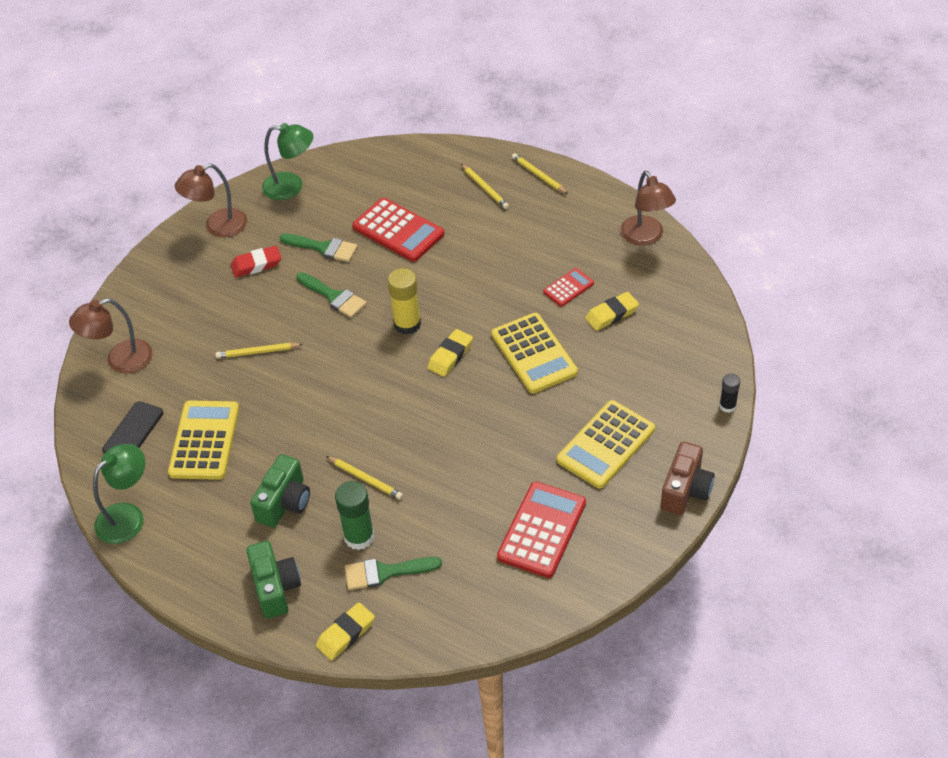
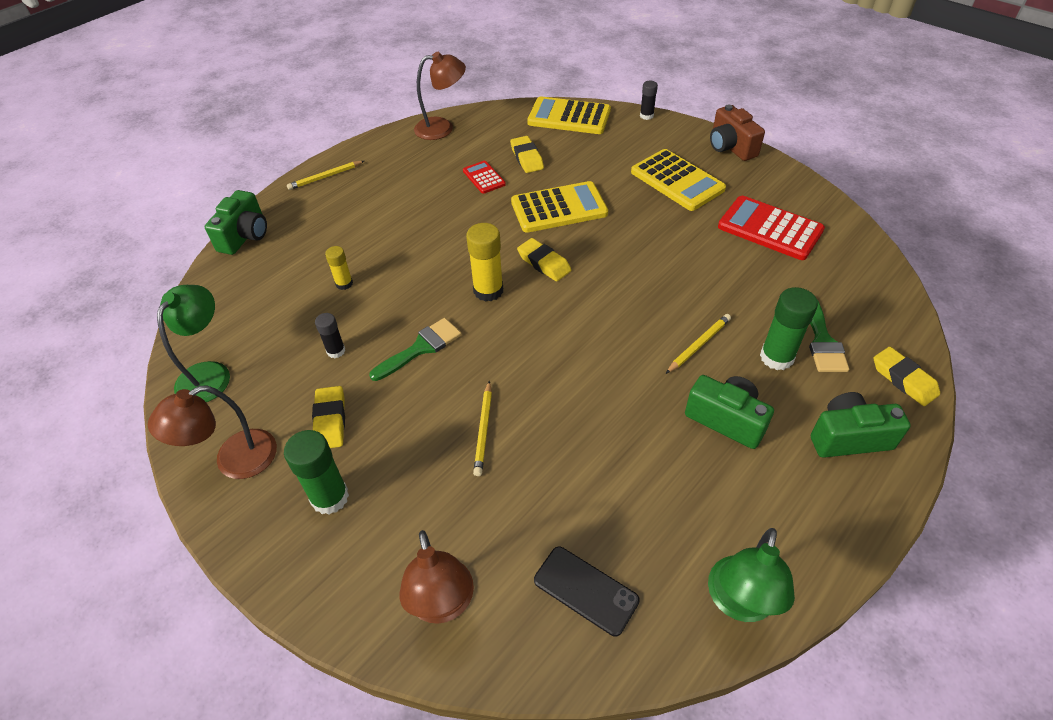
camera: 80 degrees left, 0 degrees up
green lamp [93,444,145,544] -> green lamp turned 120 degrees counterclockwise [708,528,795,622]
yellow calculator [168,400,239,480] -> yellow calculator moved to [527,96,611,134]
brown lamp [175,164,247,237] -> brown lamp turned 75 degrees clockwise [148,385,277,479]
red eraser [231,246,281,278] -> yellow eraser [312,386,345,448]
green brush [280,233,358,262] -> black glue stick [315,313,345,358]
red calculator [352,198,444,262] -> yellow glue stick [325,246,353,290]
yellow pencil [461,164,509,209] -> none
brown camera [661,442,715,515] -> brown camera turned 150 degrees counterclockwise [710,104,765,161]
none -> green camera [204,190,267,255]
none -> green glue stick [284,430,349,515]

